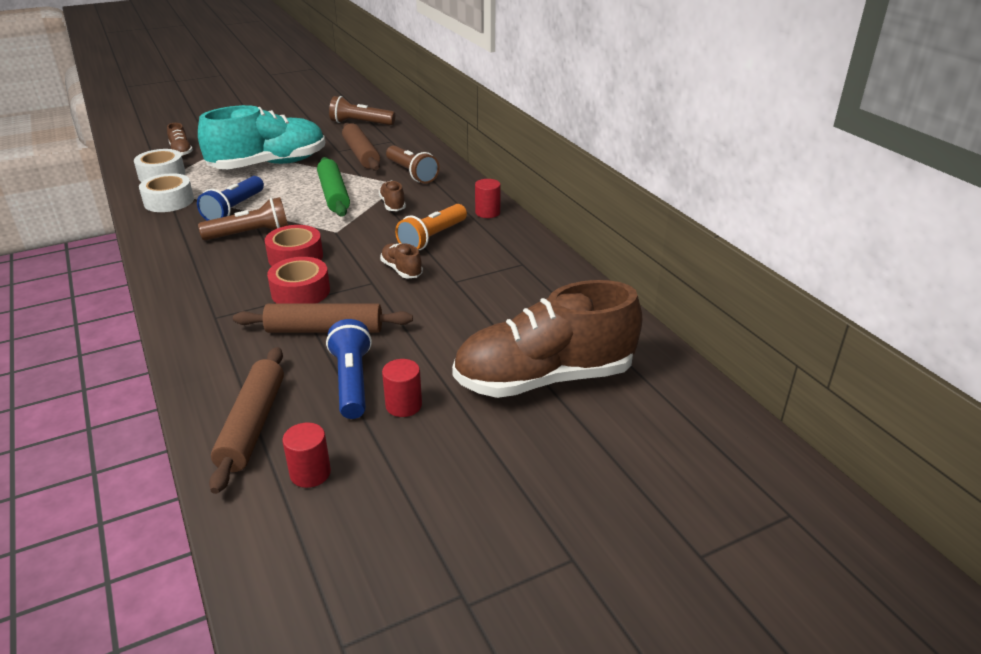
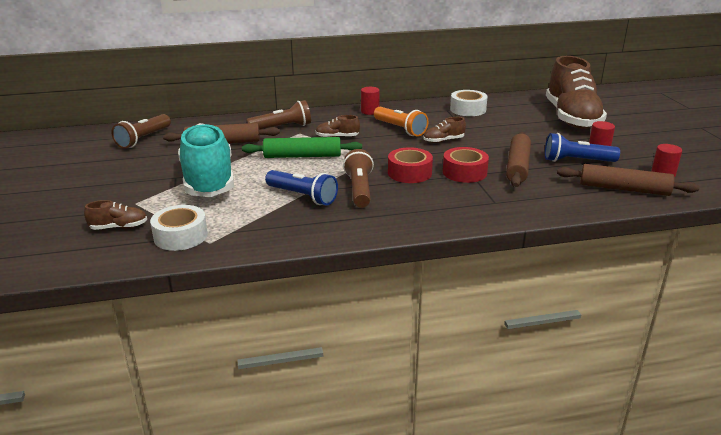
camera: 75 degrees left, 5 degrees down
white tape [139,173,194,212] -> white tape moved to [450,90,488,116]

